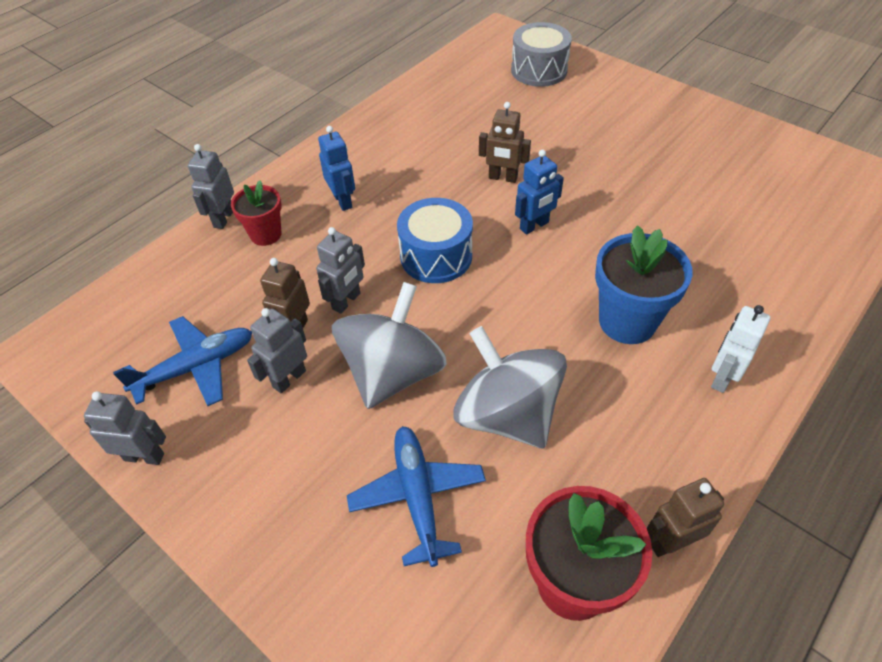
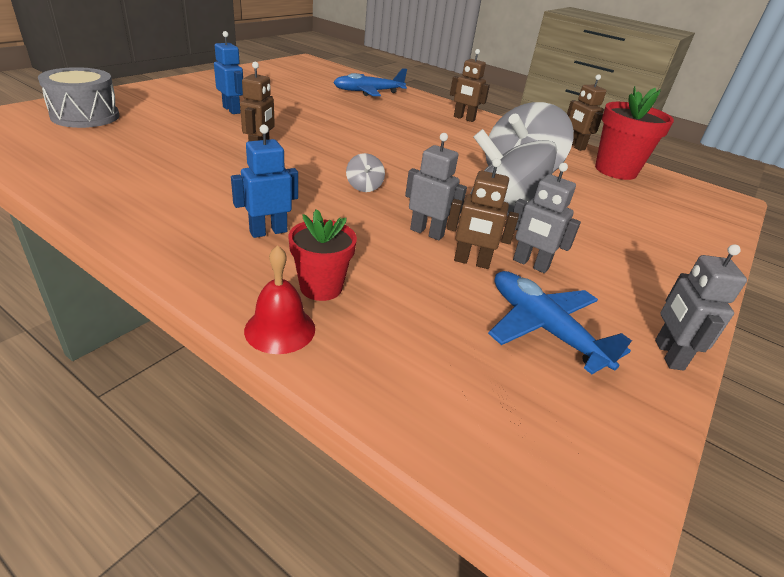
camera: 100 degrees left, 15 degrees down
grey robot [188,144,234,229] -> red bell [244,245,315,354]
blue plane [347,426,486,567] -> blue plane moved to [333,68,407,96]
blue drum [397,198,473,283] -> grey spinning top [346,153,385,192]
blue robot [515,150,564,235] -> blue robot moved to [214,31,243,114]
blue flower pot [595,225,693,344] -> none
white robot [711,305,770,393] -> brown robot [450,49,490,122]

